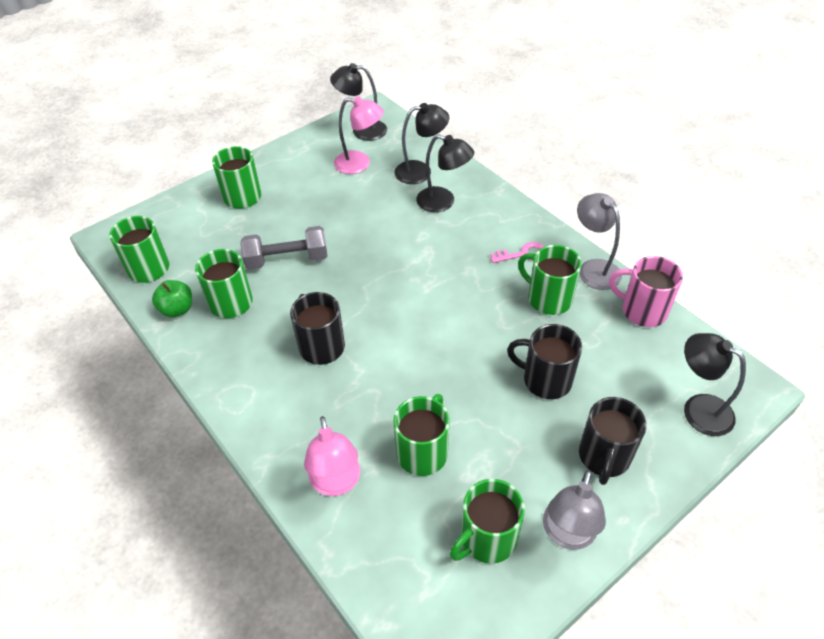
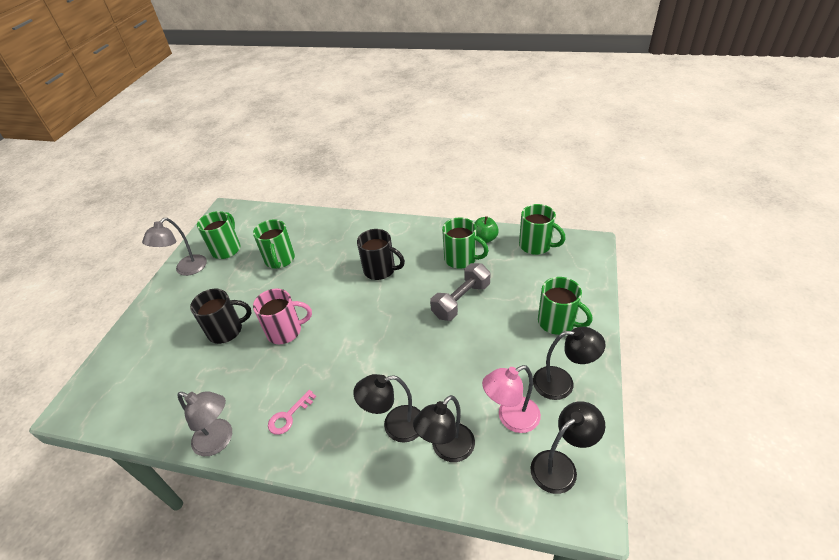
camera: 145 degrees right, 5 degrees down
pink lamp [304,416,360,496] -> none
green mug [518,245,582,315] -> none
grey lamp [543,470,606,550] -> grey lamp turned 135 degrees counterclockwise [142,218,207,276]
black mug [579,397,647,485] -> none
pink mug [609,256,683,327] -> pink mug moved to [253,289,312,344]
black lamp [684,333,746,436] -> black lamp moved to [533,327,606,400]

